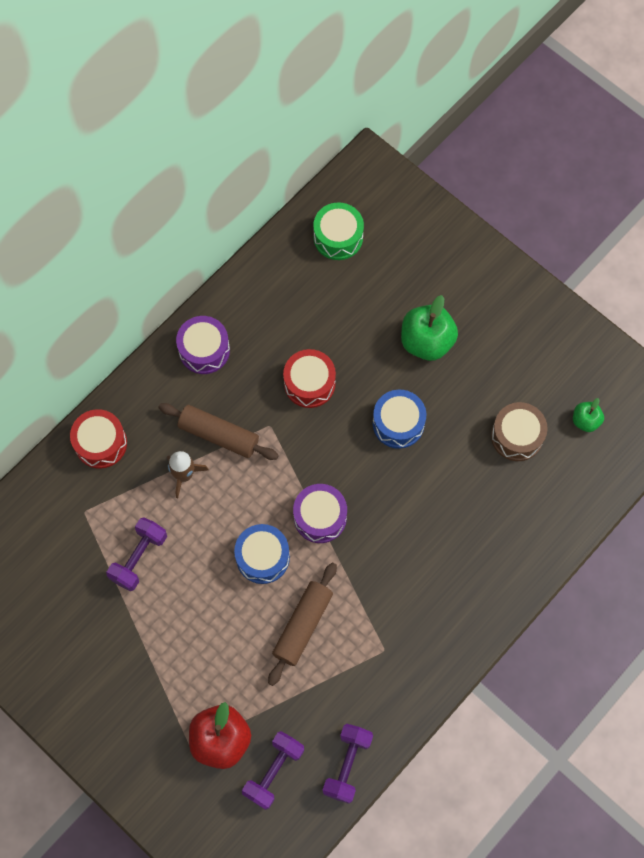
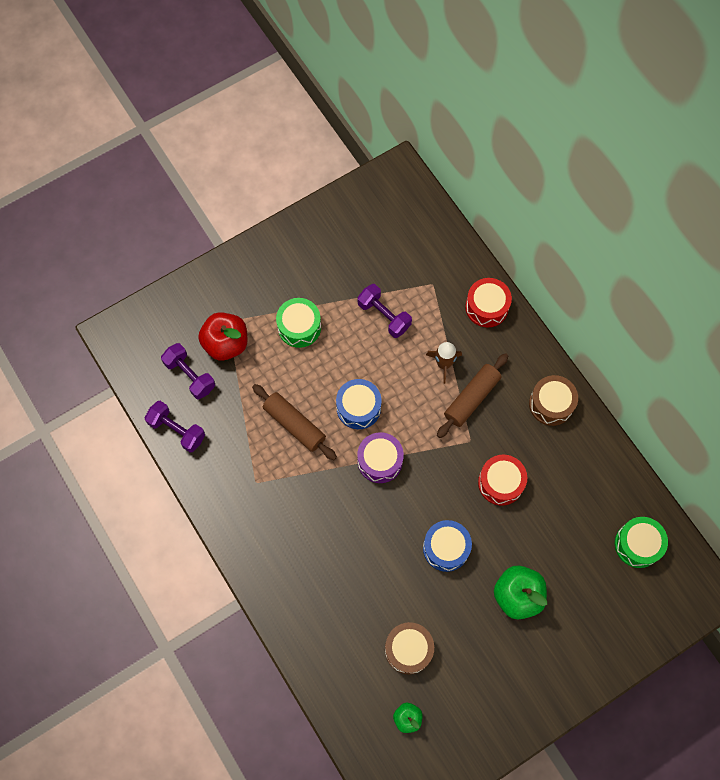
camera: 105 degrees right, 0 degrees up
purple drum [176,316,230,374] -> brown drum [529,375,578,426]
none -> green drum [276,298,321,348]

